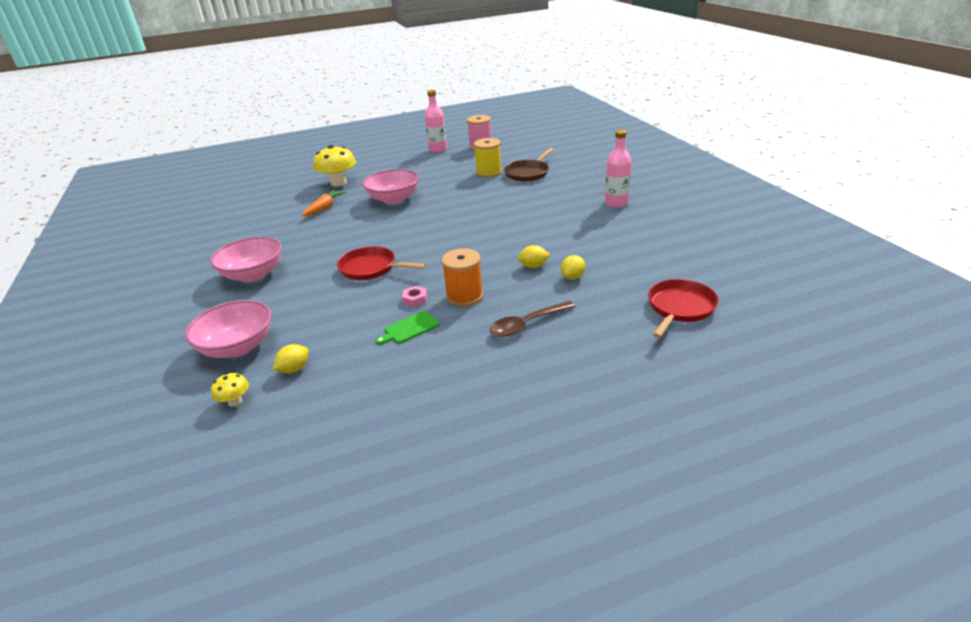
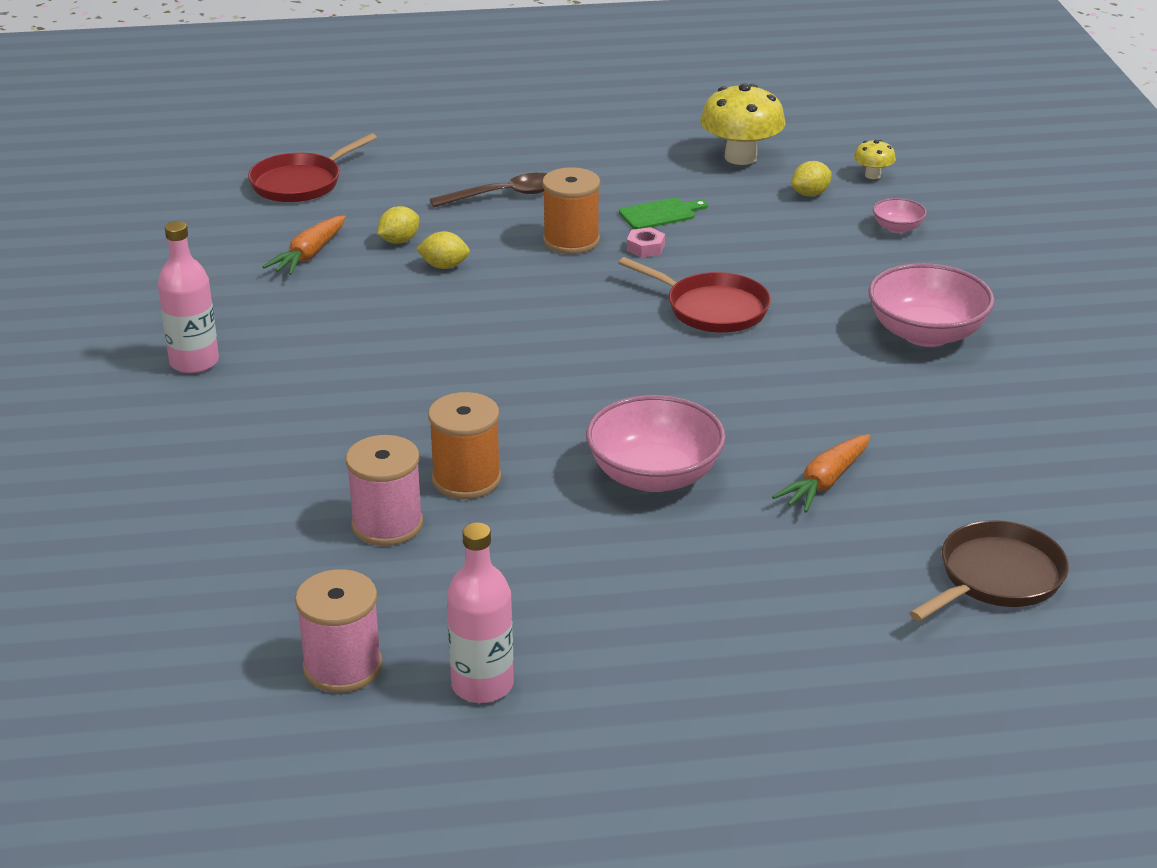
camera: 170 degrees left, 0 degrees up
pink bowl [185,300,272,358] -> pink bowl [873,198,927,233], size x0.48
yellow mushroom [313,145,356,186] -> yellow mushroom moved to [700,83,785,165]
yellow spool [474,138,502,178] -> pink spool [346,435,423,546]
brown pan [504,148,554,182] -> brown pan moved to [909,520,1069,621]
none -> orange carrot [263,215,346,275]
none -> orange spool [428,392,501,499]

